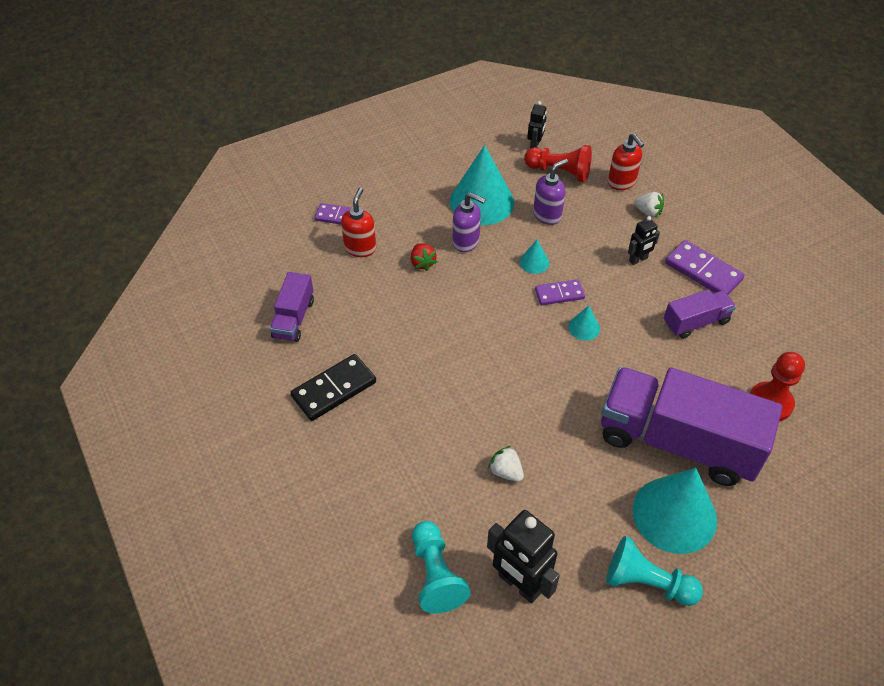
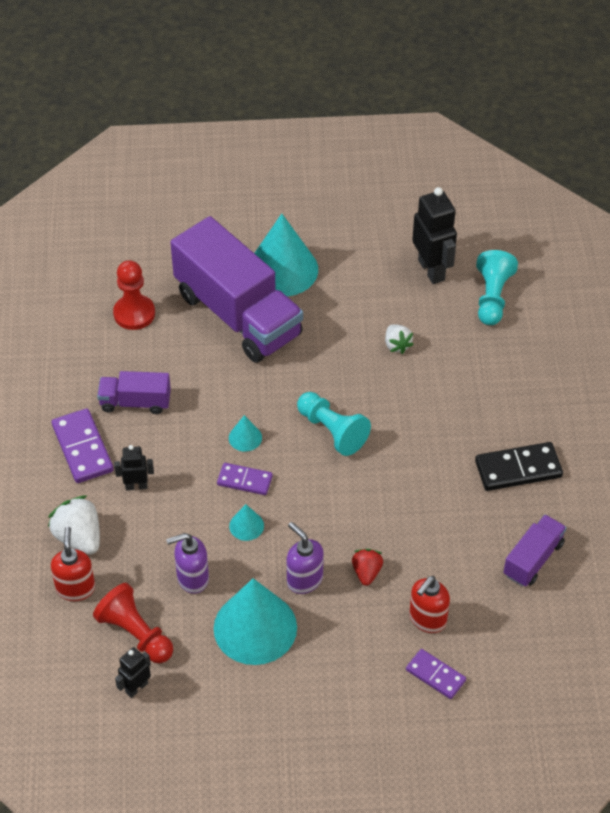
camera: 155 degrees left, 0 degrees up
turquoise pawn [606,536,703,606] -> turquoise pawn moved to [297,392,371,456]
white strawberry [634,192,664,217] -> white strawberry [48,495,100,554], size x1.63

